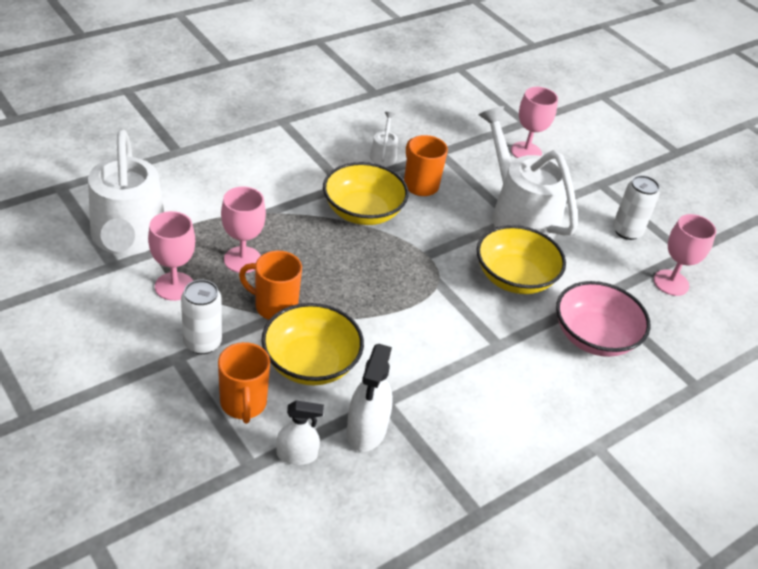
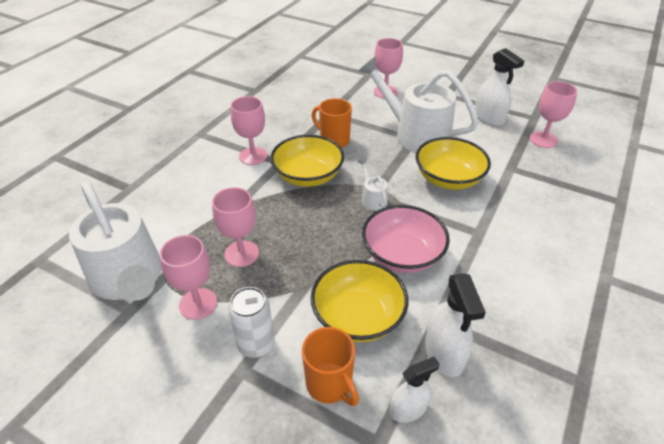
camera: 20 degrees left, 0 degrees up
orange mug [239,251,302,320] -> none
white watering can [370,112,398,166] -> white watering can moved to [358,158,388,211]
pink bowl [556,281,651,357] -> pink bowl moved to [362,205,450,273]
white can [613,175,660,240] -> white spray bottle [475,48,524,126]
none -> pink goblet [231,96,267,165]

